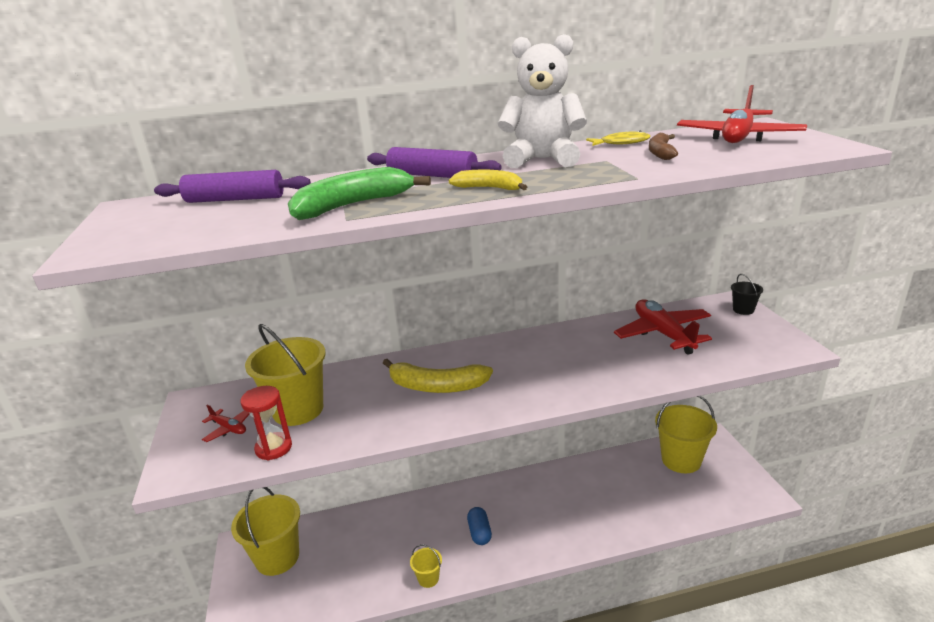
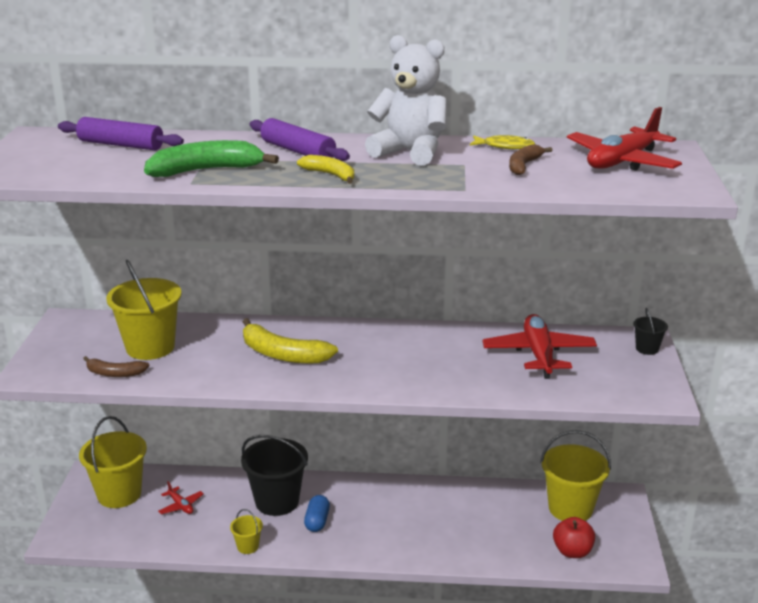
camera: 15 degrees right, 0 degrees up
red plane [202,404,250,442] -> red plane moved to [158,481,203,514]
red hourglass [240,386,292,461] -> brown banana [83,356,149,377]
none -> black bucket [241,435,308,516]
none -> red apple [553,517,595,558]

